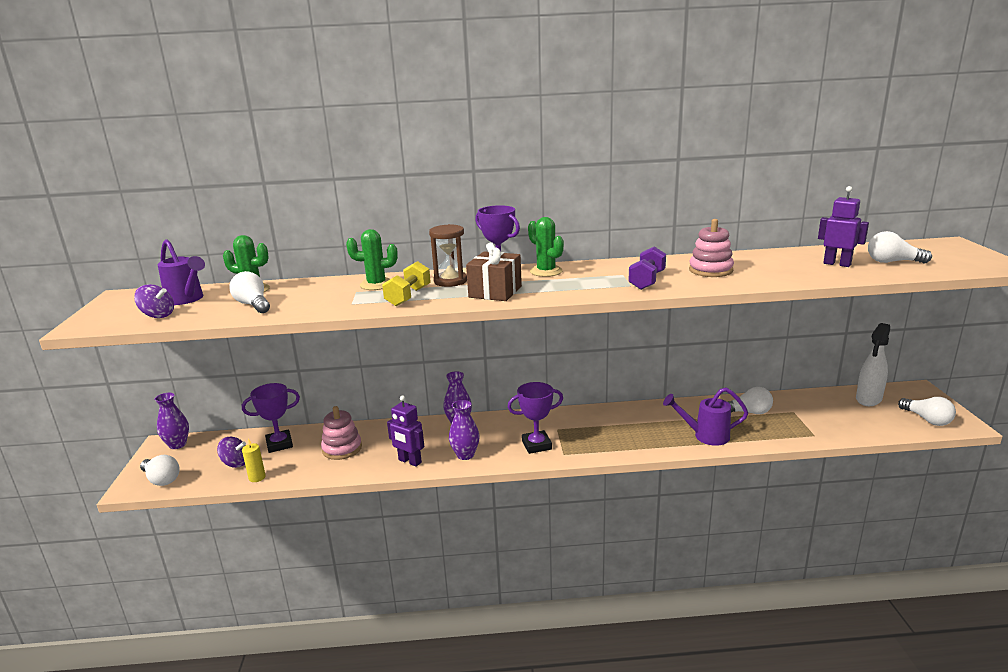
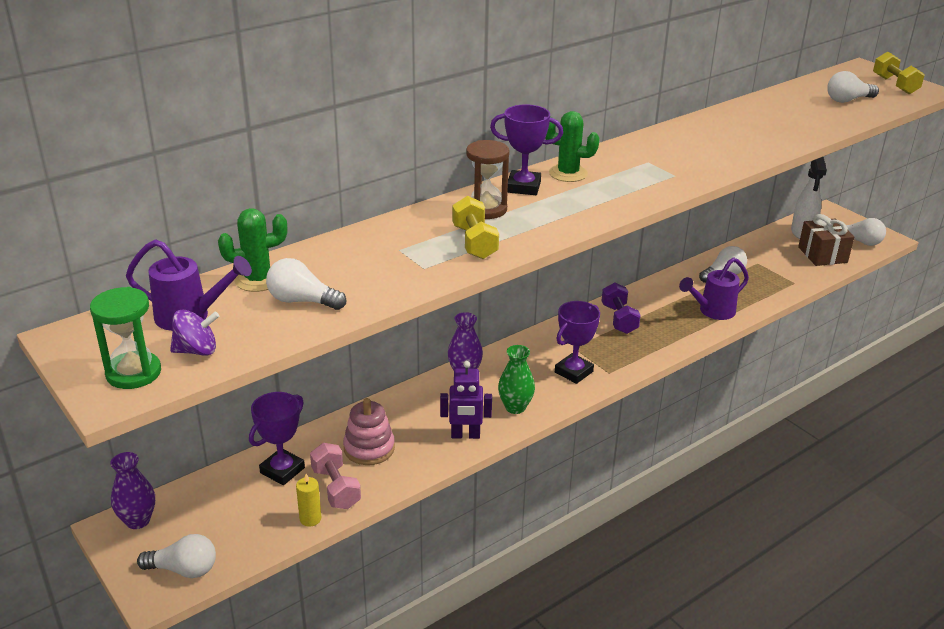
camera: 35 degrees left, 10 degrees up
purple spinning top [217,437,246,468] -> none
green cactus [346,229,398,290] -> none
purple vase [449,400,480,460] -> green vase [498,345,535,414]
brown gift [466,242,522,301] -> brown gift moved to [798,214,854,266]
purple dumbbell [628,246,666,290] -> purple dumbbell moved to [602,283,641,334]
pink stacking toy [689,219,734,277] -> none
purple robot [818,186,869,267] -> none
none -> green hourglass [90,287,161,389]
none -> pink dumbbell [310,443,361,509]
none -> yellow dumbbell [873,51,925,94]

